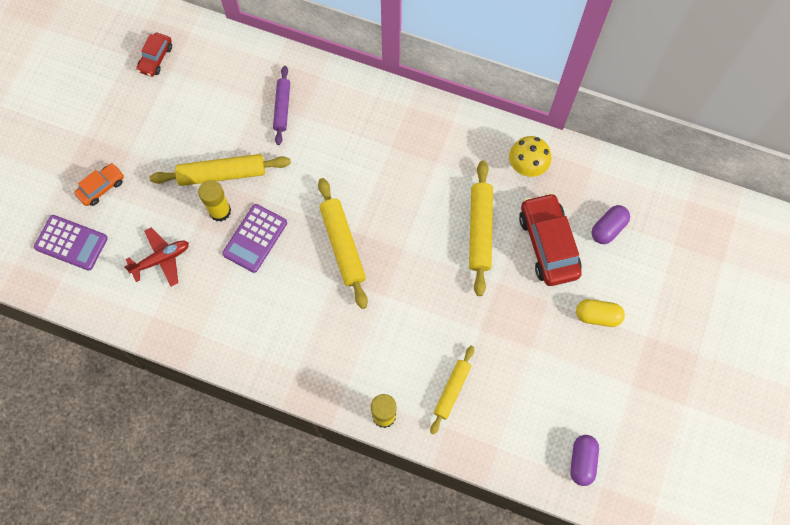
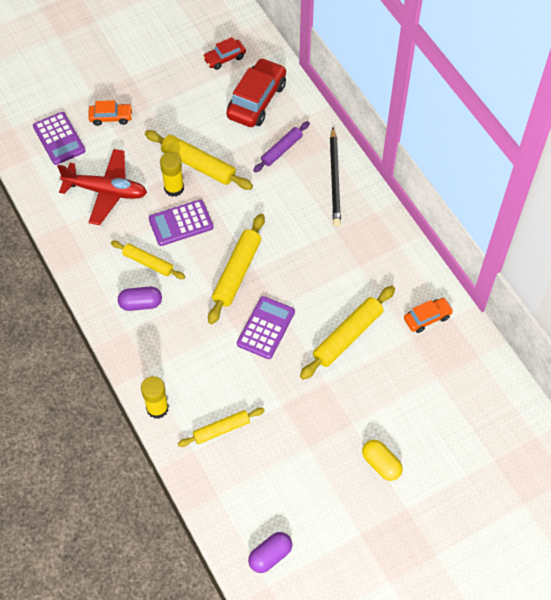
camera: 40 degrees right, 10 degrees down
red plane [124,227,189,287] -> red plane [57,149,147,225], size x1.53
yellow mushroom [509,136,551,177] -> orange car [404,298,453,333]
red car [519,192,582,286] -> red car moved to [226,58,286,127]
purple capsule [592,205,630,244] -> purple capsule moved to [118,287,162,311]
none -> yellow rolling pin [111,241,185,279]
none -> purple calculator [237,296,295,359]
none -> black pencil [330,127,341,227]

